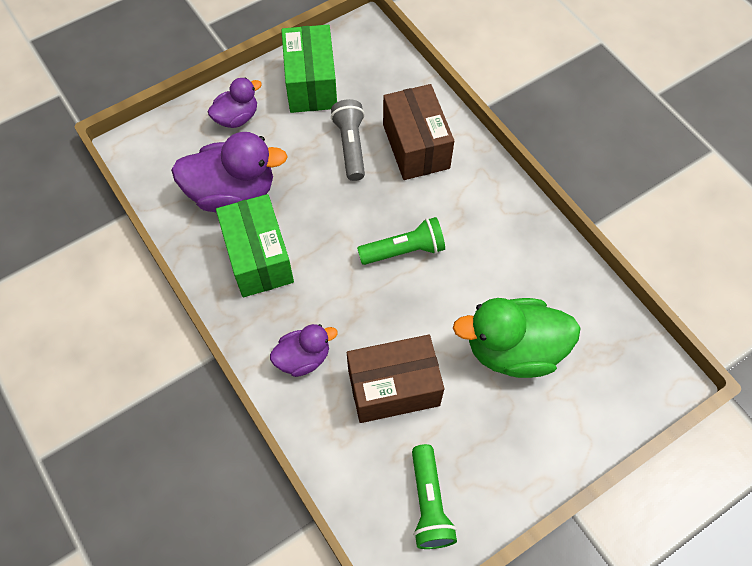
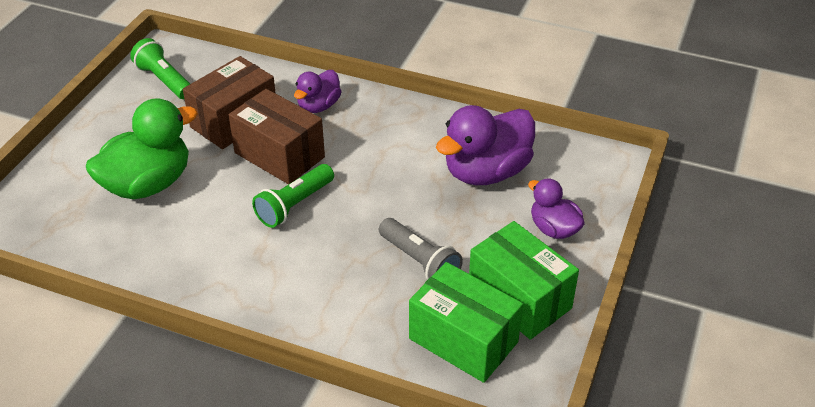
camera: 145 degrees right, 20 degrees down
purple duck [208,77,262,128] -> purple duck turned 120 degrees clockwise [528,178,585,239]
green box [216,194,294,297] -> green box moved to [409,262,523,383]
brown box [383,84,454,180] -> brown box moved to [229,89,325,184]

